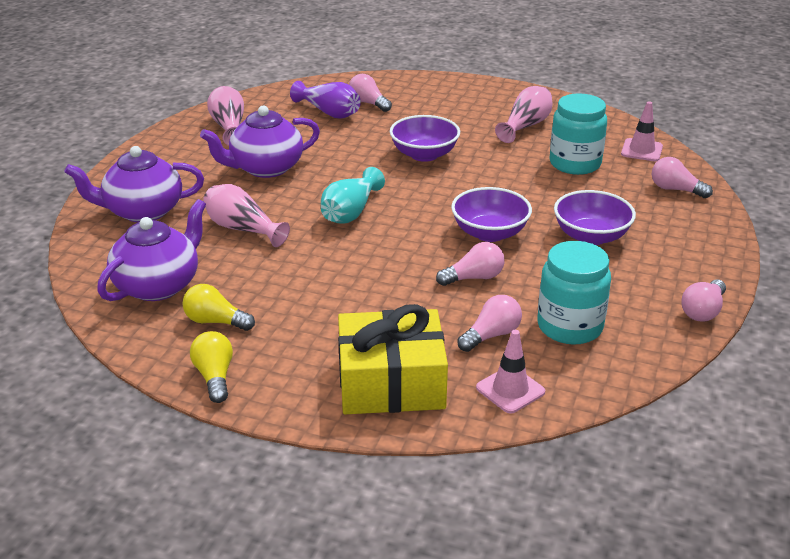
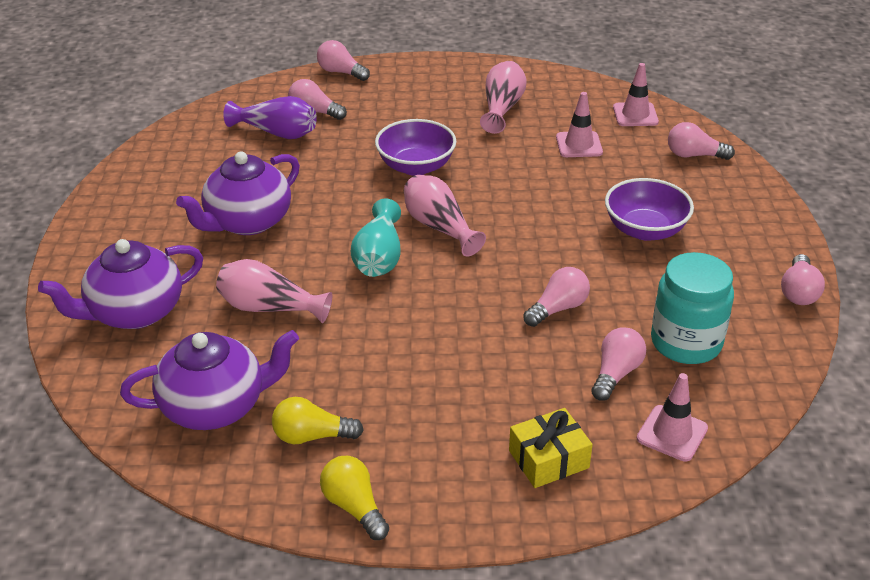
camera: 20 degrees left, 5 degrees up
purple teapot [97,199,206,301] -> purple teapot turned 60 degrees clockwise [120,330,299,430]
pink vase [207,86,244,146] -> pink vase moved to [404,175,486,256]
yellow gift [338,304,448,414] -> yellow gift [509,408,593,488], size x0.56
purple bowl [451,187,532,242] -> none
turquoise jar [550,93,607,175] -> pink traffic cone [556,92,603,157]
none -> pink light bulb [317,40,370,81]

